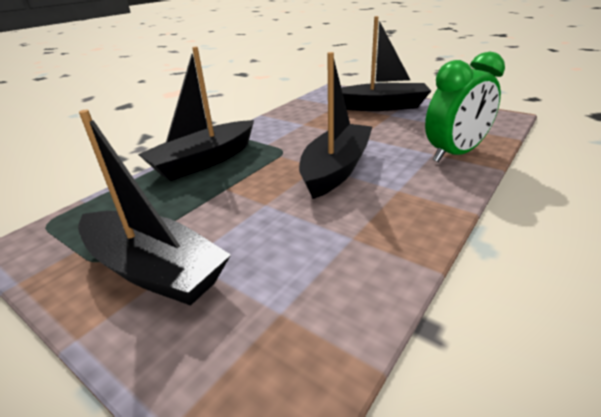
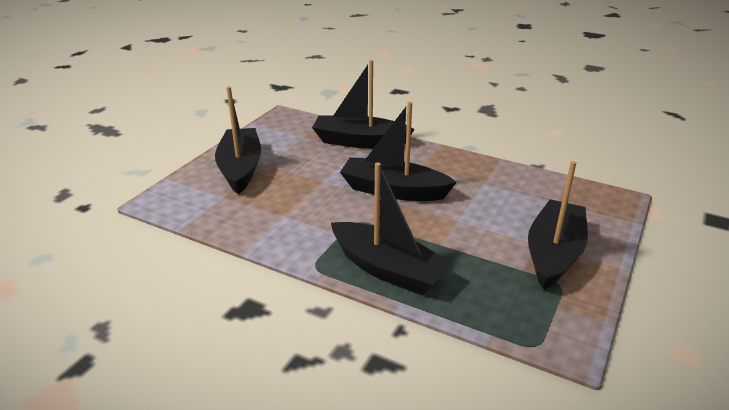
camera: 100 degrees left, 0 degrees up
green clock [425,52,505,162] -> black boat [312,60,415,149]

